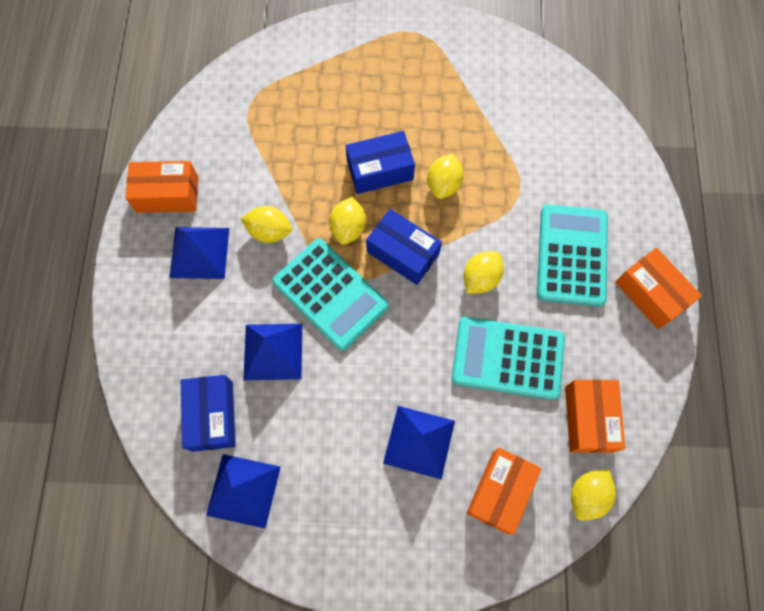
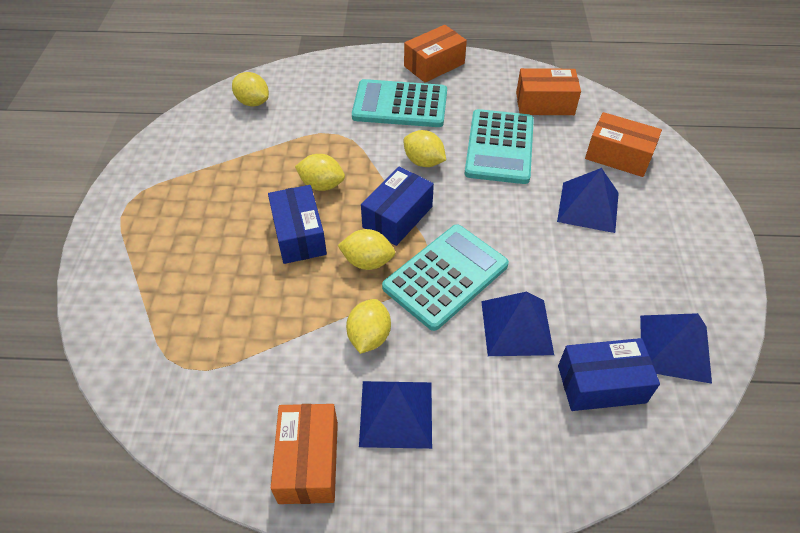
camera: 90 degrees left, 20 degrees down
yellow lemon [571,469,616,521] -> yellow lemon moved to [232,72,269,107]

